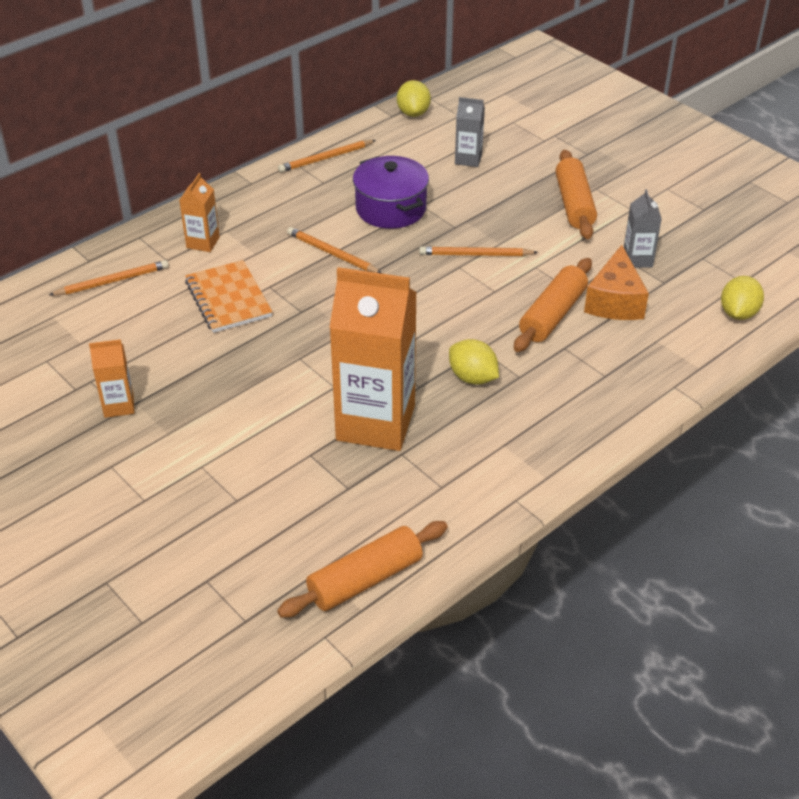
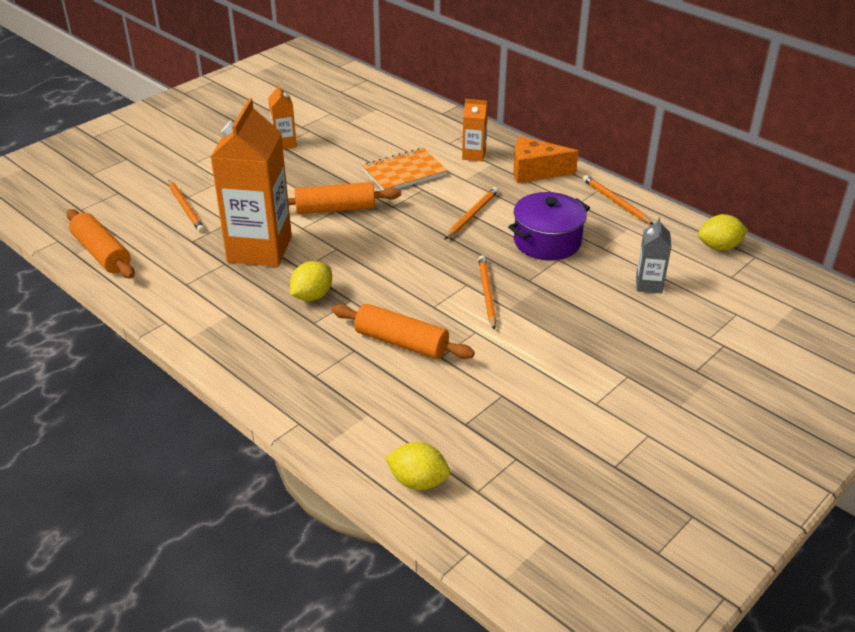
camera: 85 degrees right, 5 degrees down
orange pencil [49,260,169,295] -> orange pencil moved to [168,180,205,233]
orange rolling pin [555,150,597,239] -> orange rolling pin moved to [288,182,401,214]
orange cheese [584,245,649,320] -> orange cheese moved to [513,136,578,183]
grey carton [624,189,662,268] -> none

